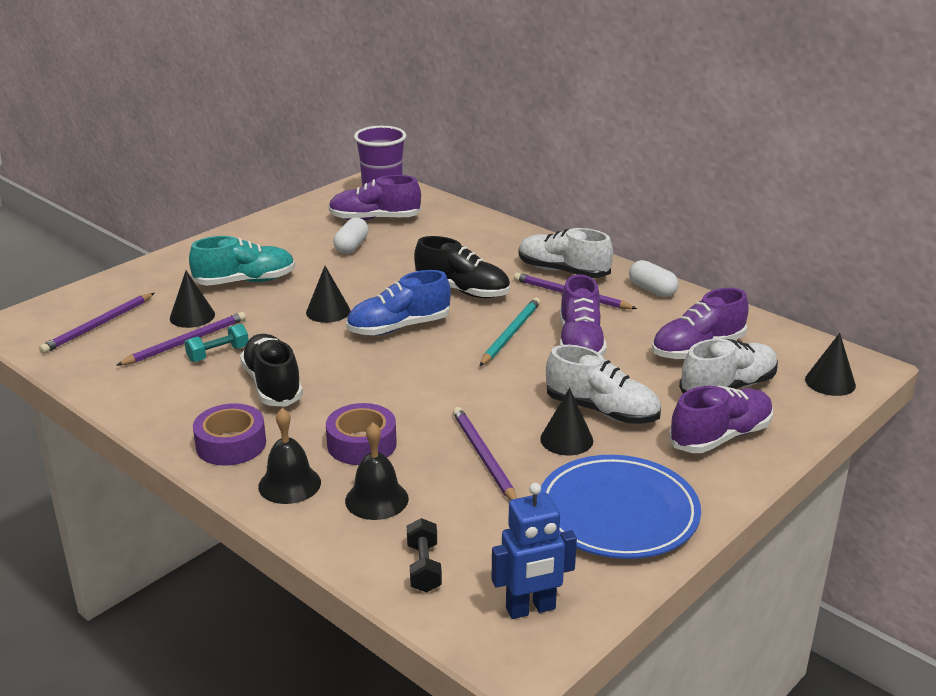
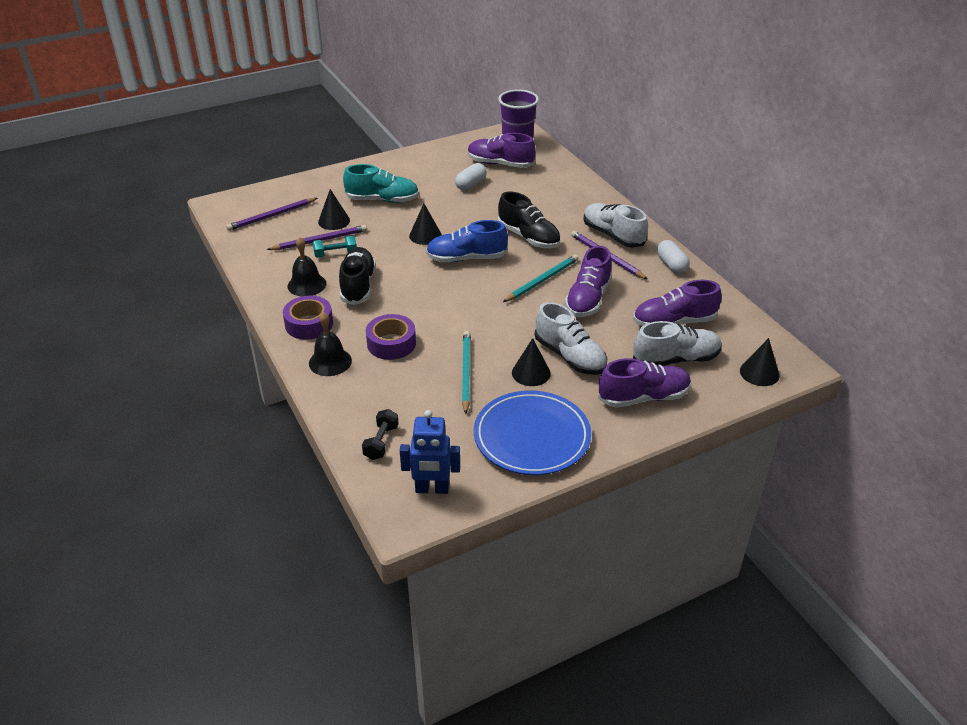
camera: 20 degrees right, 10 degrees up
black bell [345,423,409,520] -> black bell moved to [287,237,326,297]
purple pencil [453,407,517,500] -> turquoise pencil [462,331,471,414]

